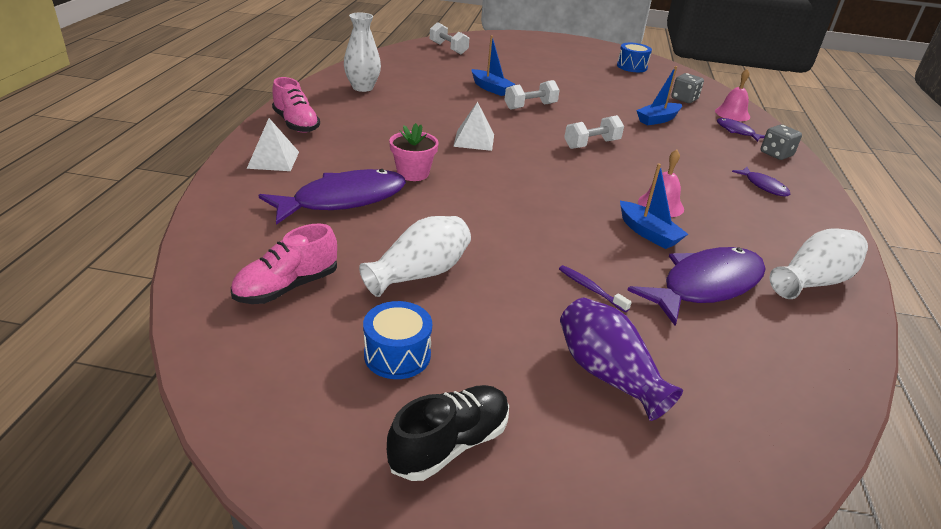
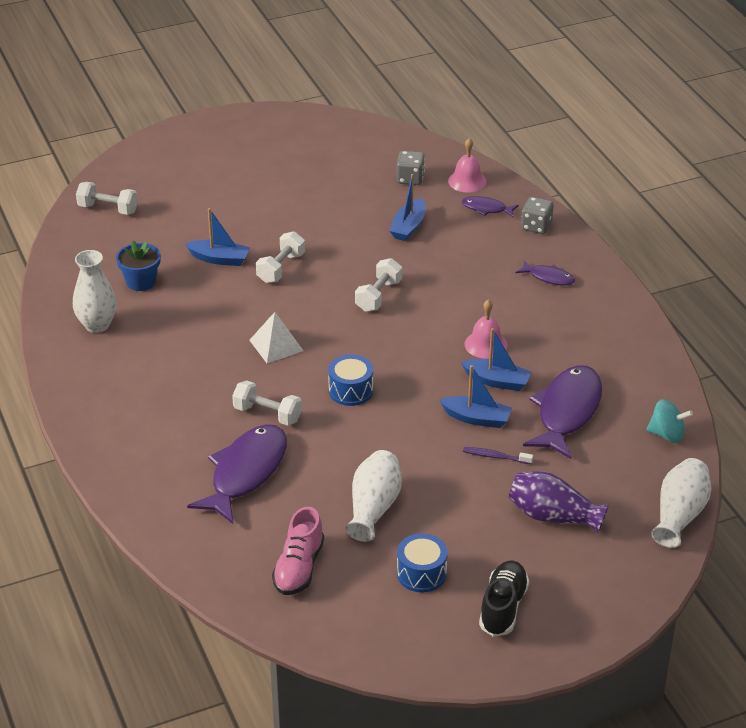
camera: 30 degrees left, 5 degrees up
white pyramid [247,118,299,171] -> none
pink shoe [272,77,320,133] -> none
pink flower pot [389,123,439,181] -> white dumbbell [232,381,302,426]
blue drum [617,43,652,72] -> blue drum moved to [328,354,373,406]
white vase [770,228,868,299] -> white vase moved to [651,458,711,548]
none -> blue flower pot [116,240,161,291]
none -> blue boat [440,365,512,428]
none -> turquoise spinning top [647,399,693,443]

